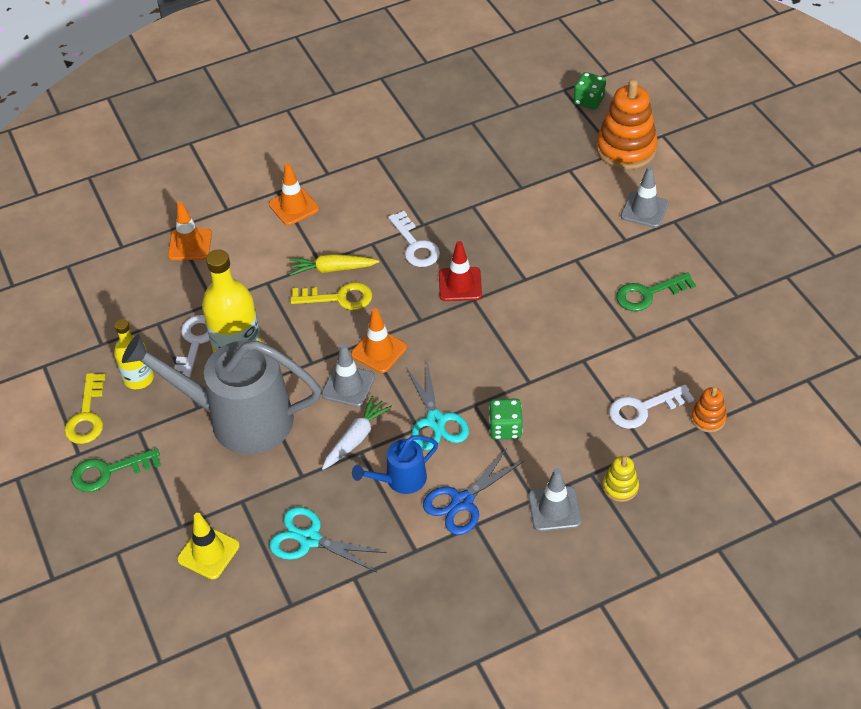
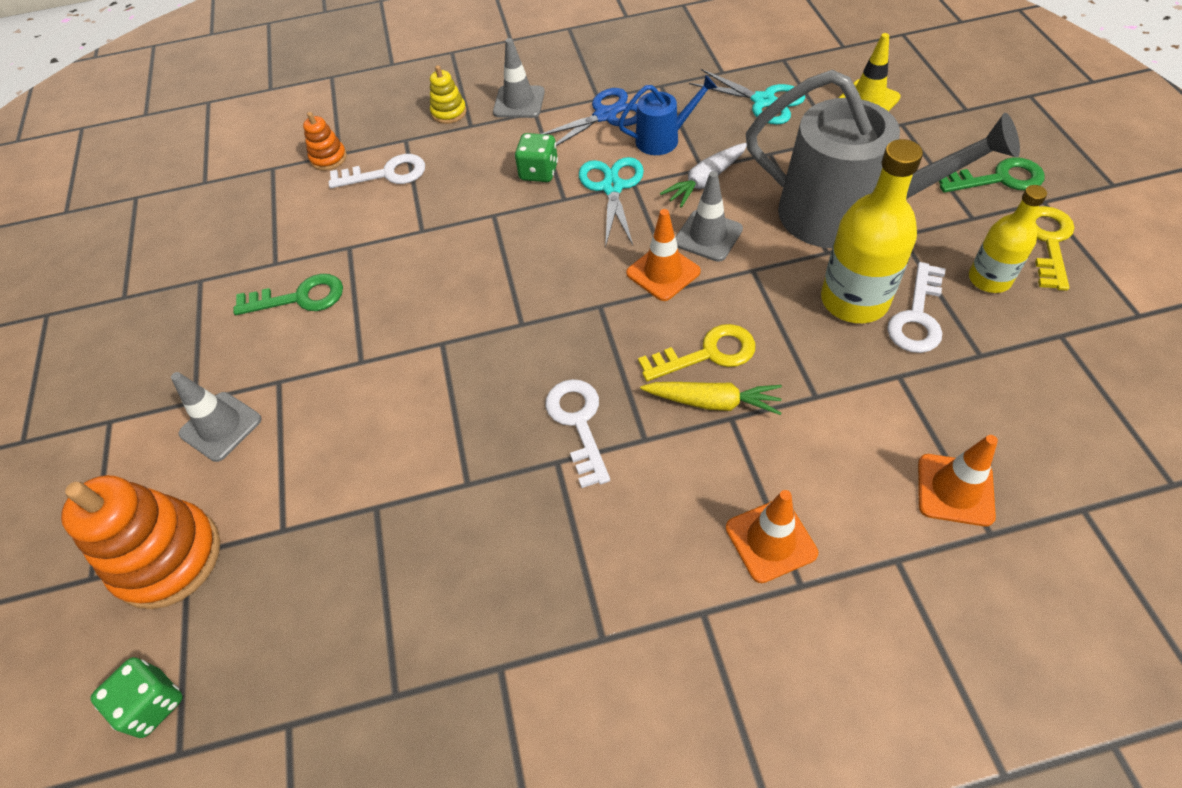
camera: 165 degrees left, 5 degrees up
yellow key [290,282,372,310] -> yellow key turned 150 degrees clockwise [638,324,756,381]
red traffic cone [439,241,482,301] -> none

